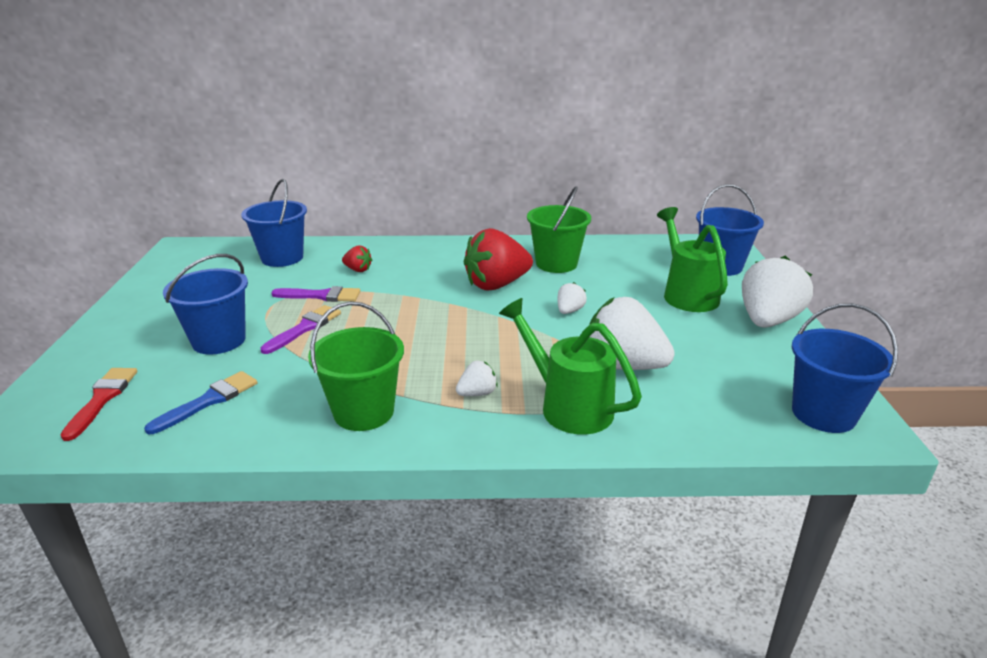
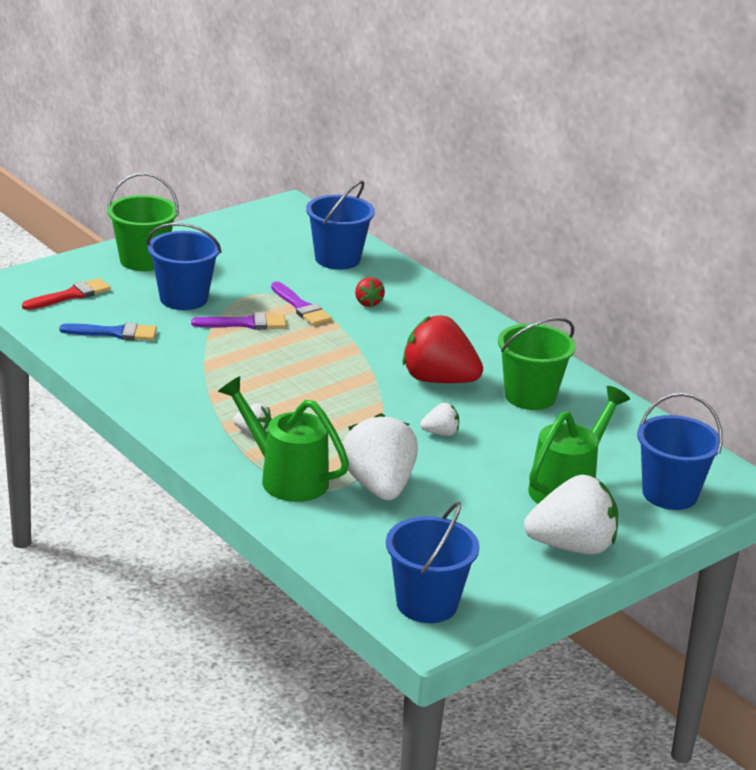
camera: 50 degrees right, 0 degrees up
green bucket [308,302,404,431] -> green bucket moved to [107,173,179,271]
green watering can [499,298,642,435] -> green watering can turned 60 degrees counterclockwise [218,376,349,502]

